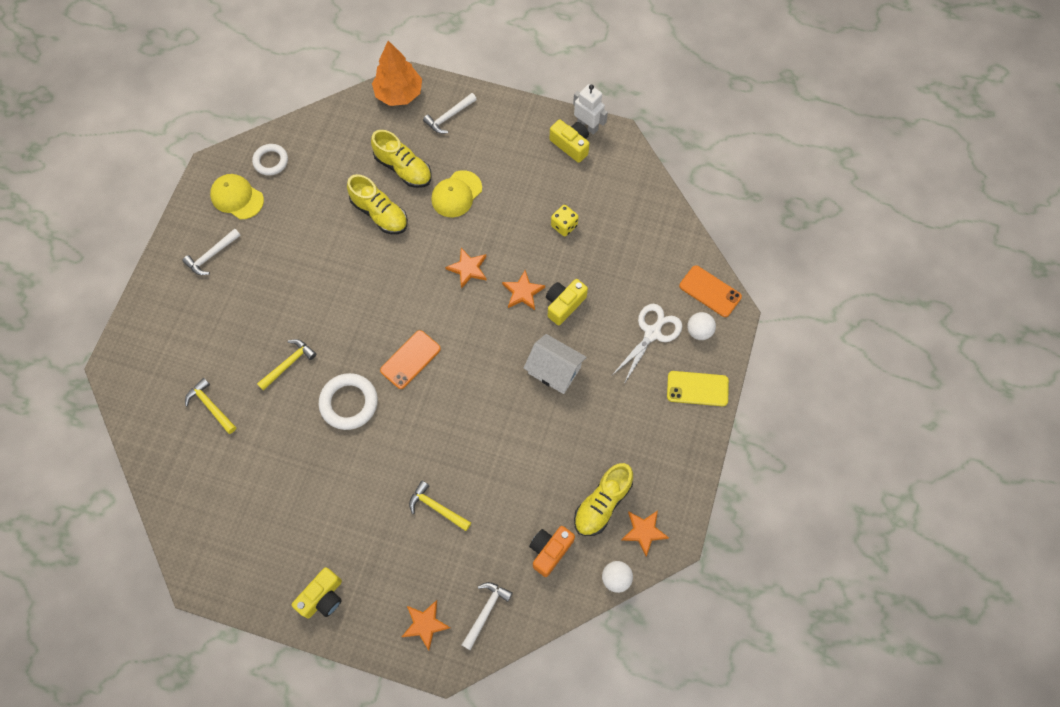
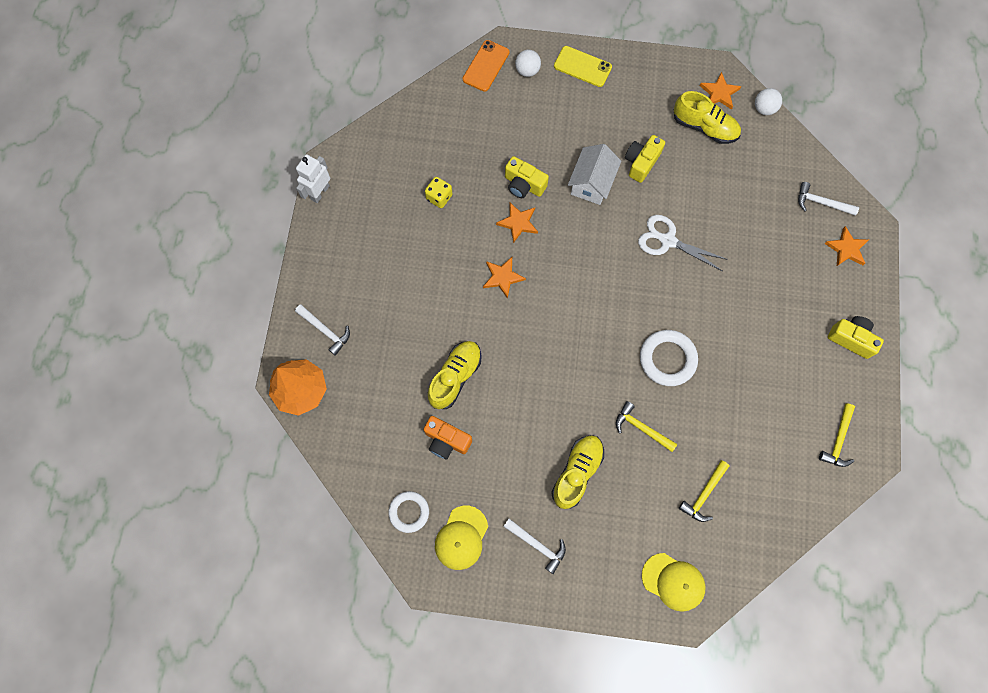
camera: 100 degrees left, 5 degrees up
yellow shoe [371,130,431,188] -> yellow shoe moved to [551,435,604,509]
orange phone [380,330,441,389] -> none
yellow hammer [409,480,471,531] -> yellow hammer moved to [819,403,855,467]
yellow cap [431,170,482,217] -> yellow cap moved to [642,553,706,612]
orange camera [529,526,575,577] -> orange camera moved to [423,416,472,460]
yellow camera [550,120,590,163] -> yellow camera moved to [625,135,665,183]
white scissors [612,304,683,384] -> white scissors moved to [638,215,728,271]
yellow phone [667,371,729,406] -> yellow phone turned 60 degrees counterclockwise [554,46,612,87]

